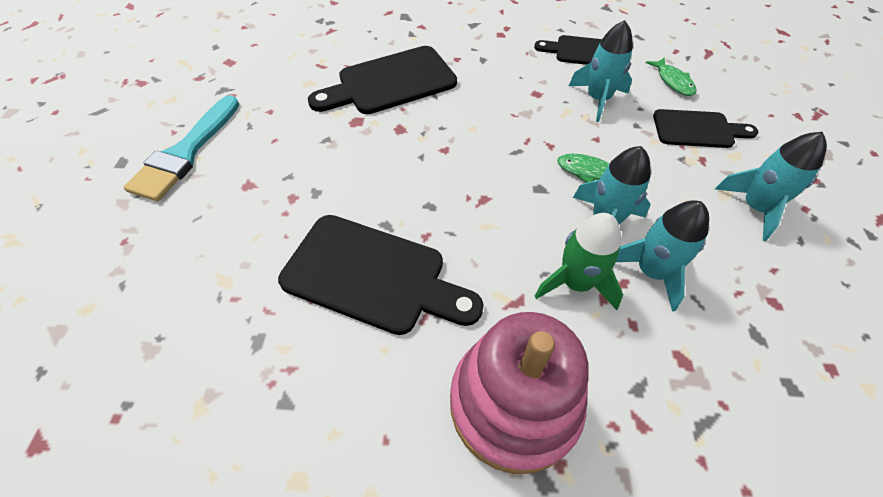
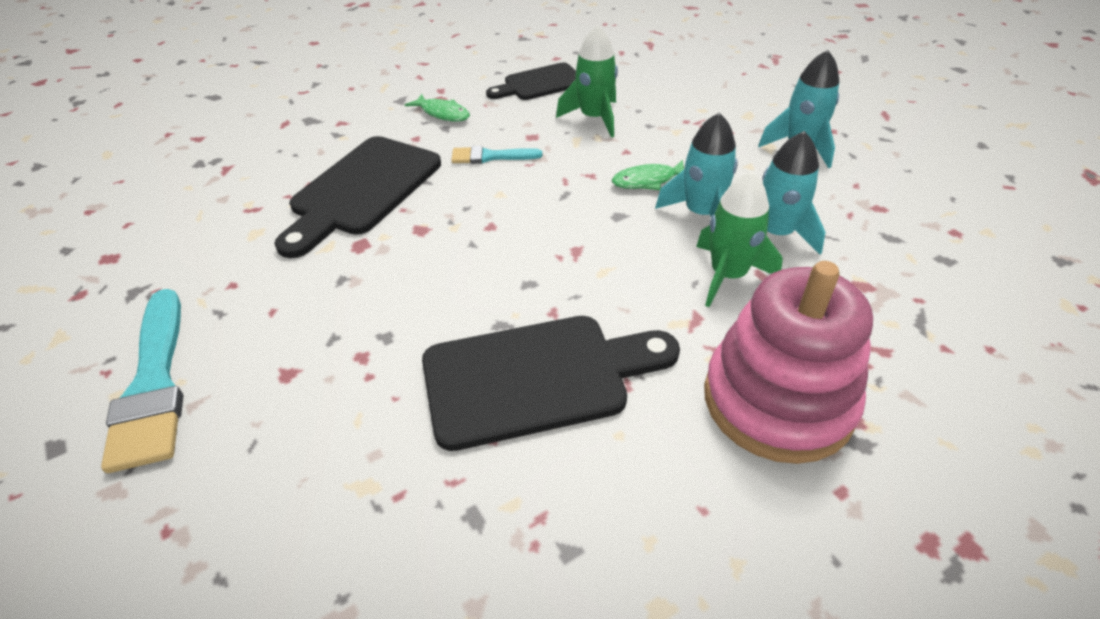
camera: 35 degrees left, 10 degrees down
turquoise rocket [569,20,633,122] -> green rocket [556,25,618,137]
green fish [646,57,697,96] -> green fish moved to [405,94,470,122]
black cutting board [653,109,758,148] -> none
none -> turquoise brush [451,146,542,164]

